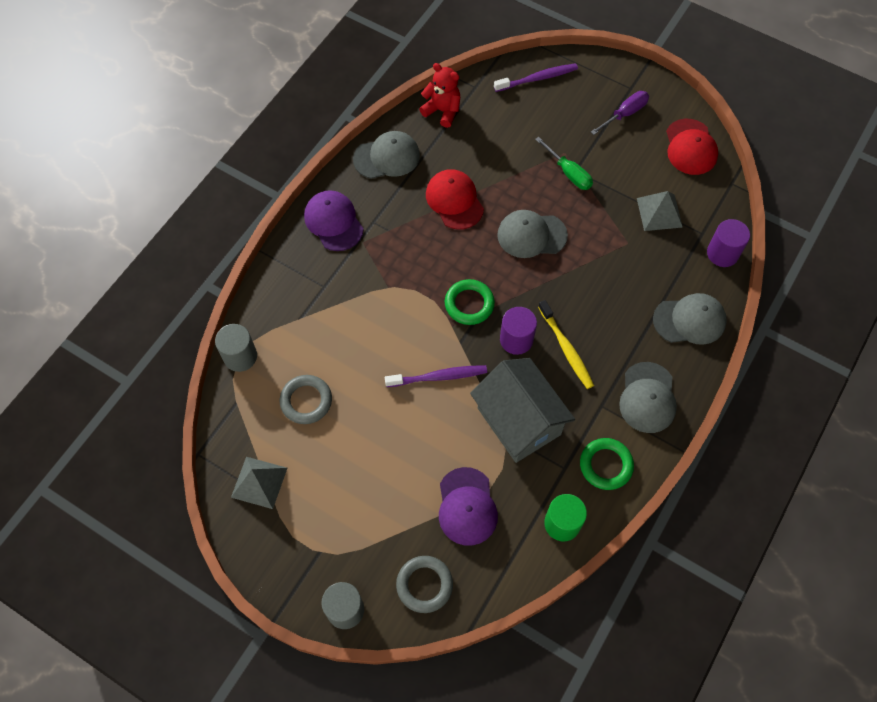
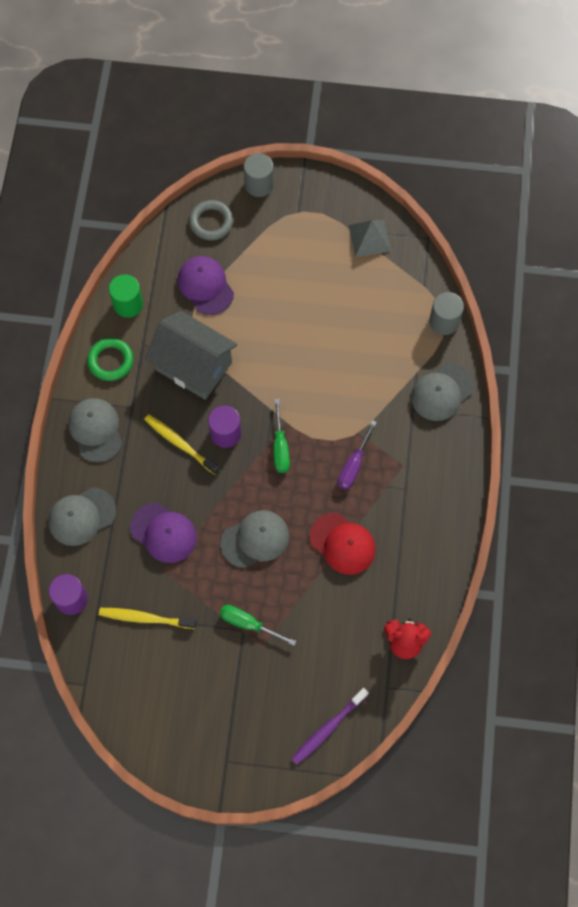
camera: 155 degrees right, 5 degrees up
grey ring [280,375,332,424] -> none
purple cap [304,190,364,251] -> purple cap moved to [130,503,197,563]
grey cap [353,131,420,179] -> grey cap moved to [411,363,474,421]
purple toothbrush [385,365,487,387] -> none
green ring [445,279,495,325] -> green screwdriver [273,399,290,473]
purple screwdriver [591,91,649,135] -> purple screwdriver moved to [338,420,377,490]
grey pyramid [637,191,683,231] -> yellow toothbrush [99,608,196,629]
red cap [666,119,718,175] -> none

